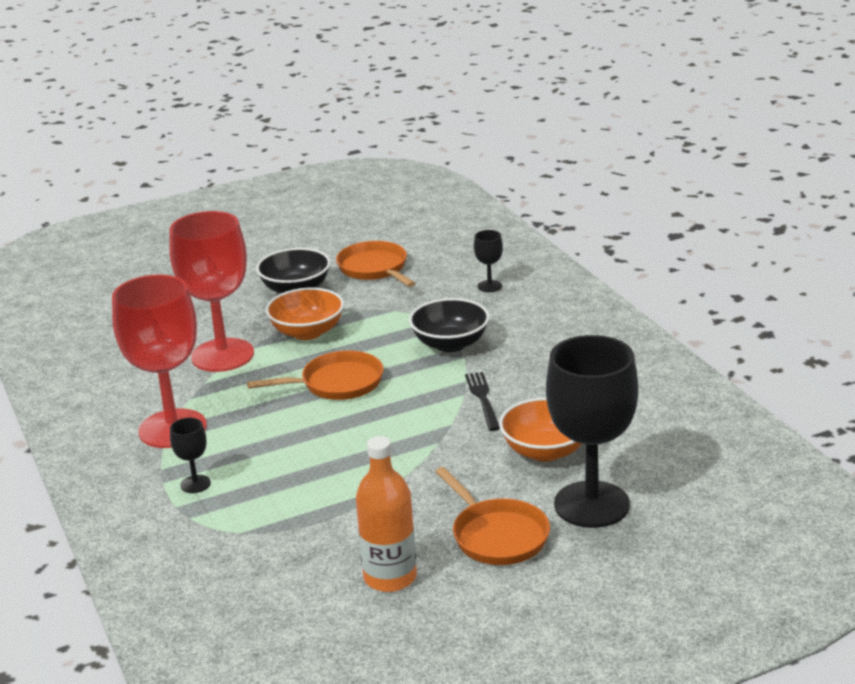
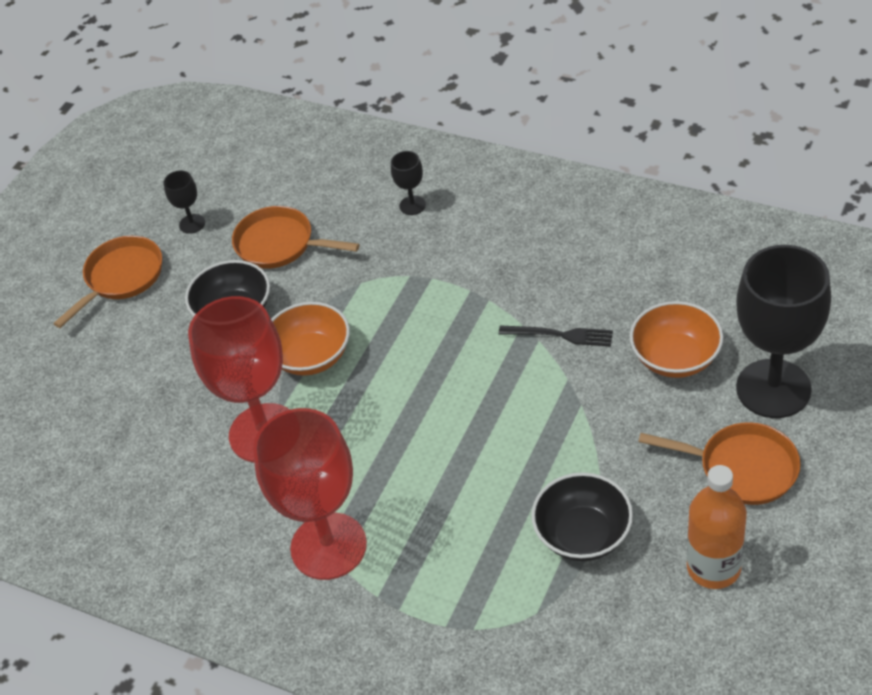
camera: 35 degrees left, 20 degrees up
black goblet [170,418,211,493] -> black goblet moved to [164,171,205,234]
orange pan [247,350,383,400] -> orange pan moved to [53,236,162,328]
black bowl [409,298,490,352] -> black bowl moved to [531,472,633,561]
black fork [465,372,500,431] -> black fork turned 150 degrees clockwise [499,326,613,346]

